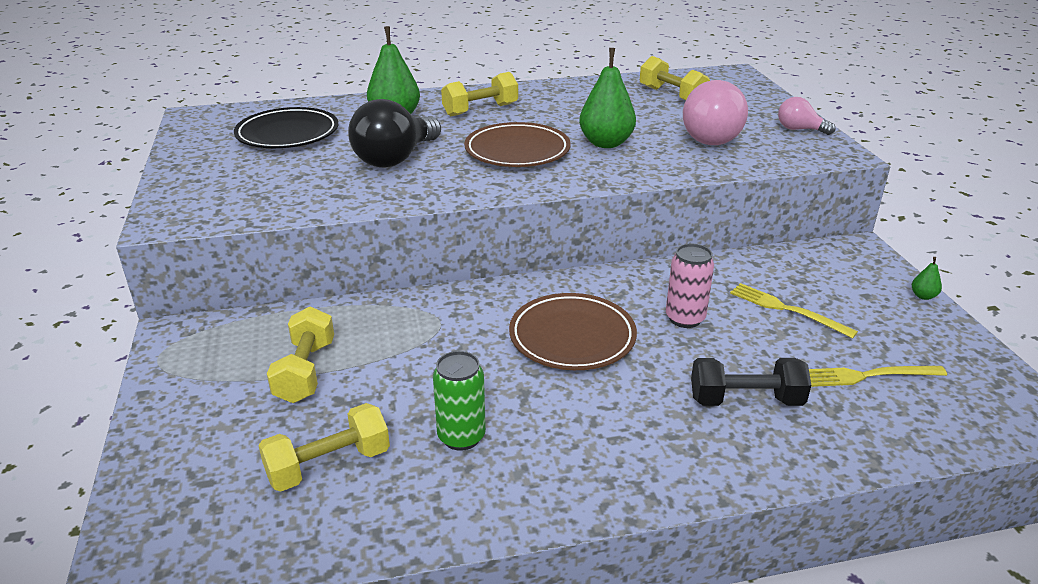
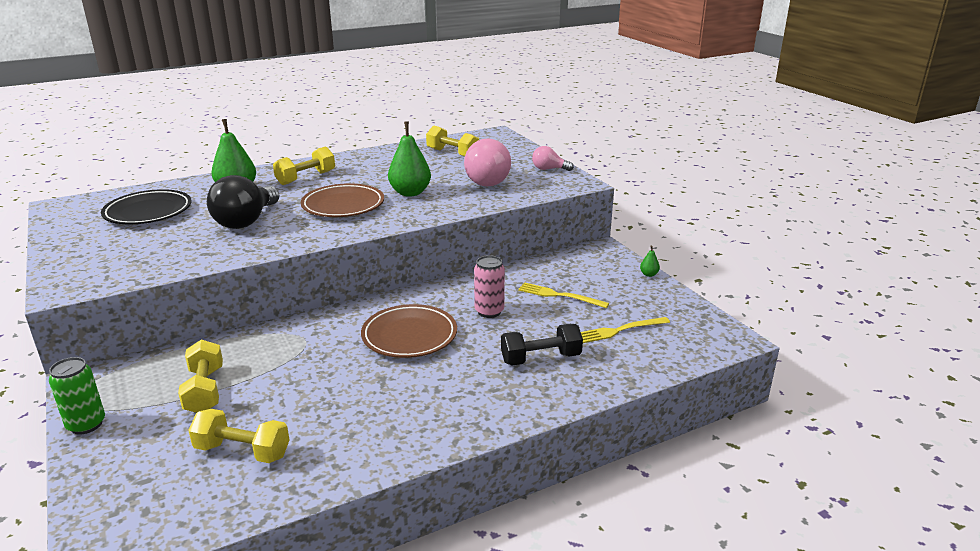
camera: 15 degrees left, 5 degrees down
yellow dumbbell [258,403,390,491] -> yellow dumbbell turned 60 degrees clockwise [188,409,290,463]
green can [433,351,486,451] -> green can moved to [49,357,105,435]

